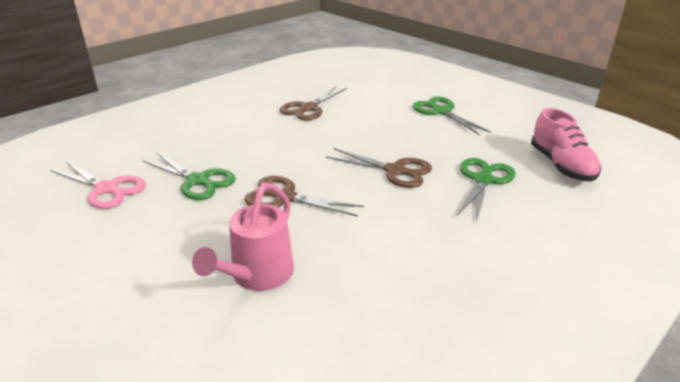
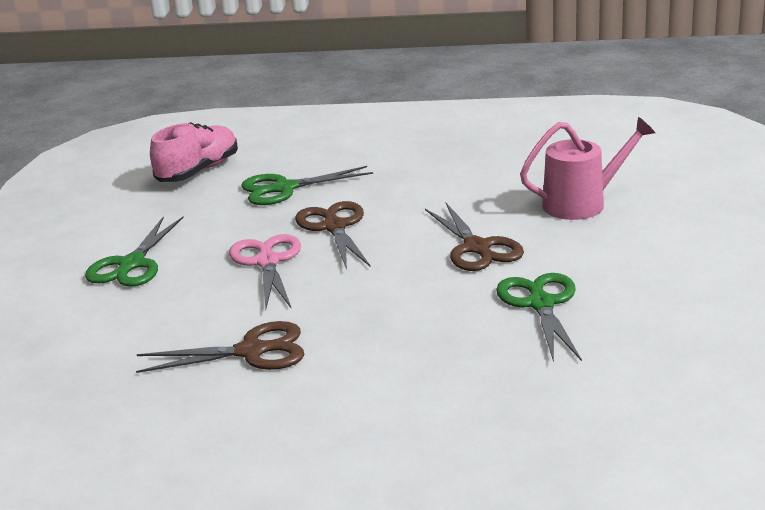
camera: 130 degrees left, 5 degrees down
pink scissors [50,162,146,209] -> pink scissors moved to [229,234,301,309]

